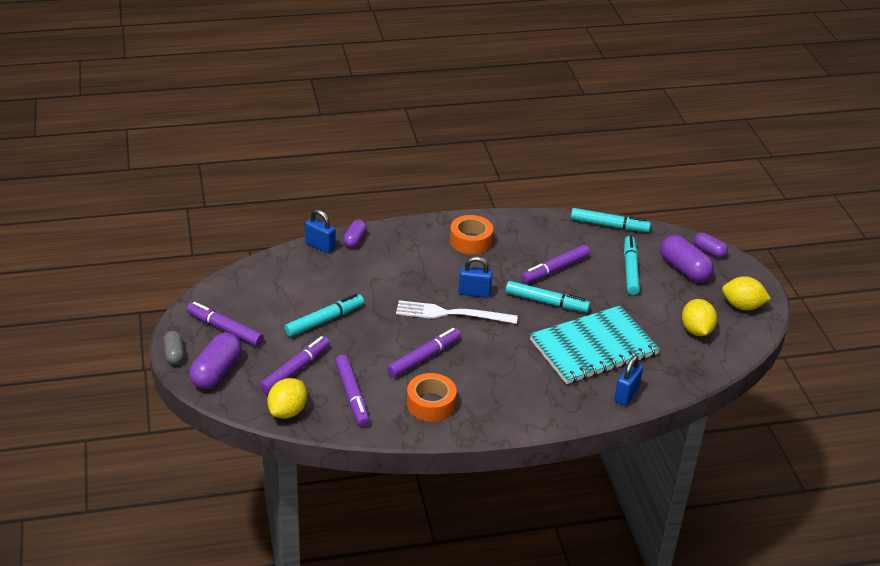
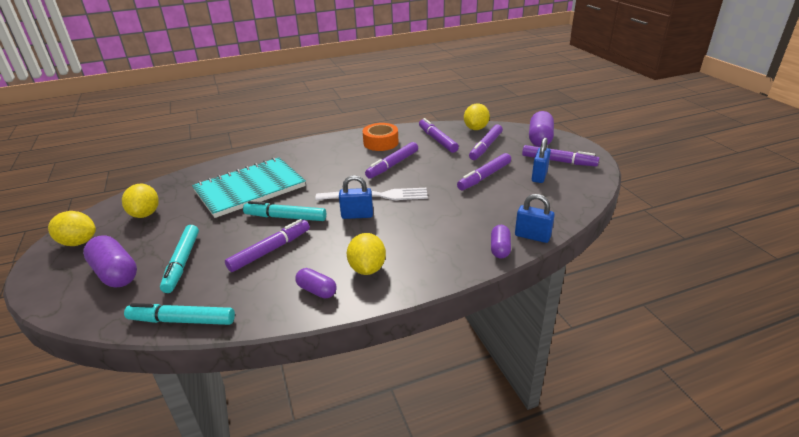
camera: 175 degrees right, 5 degrees down
grey capsule [163,331,184,365] -> none
turquoise marker [285,294,364,337] -> purple marker [457,153,511,190]
orange tape [450,215,493,254] -> yellow lemon [347,233,386,275]
blue padlock [614,355,643,406] -> blue padlock moved to [532,138,551,183]
purple capsule [694,232,728,258] -> purple capsule moved to [295,268,337,298]

